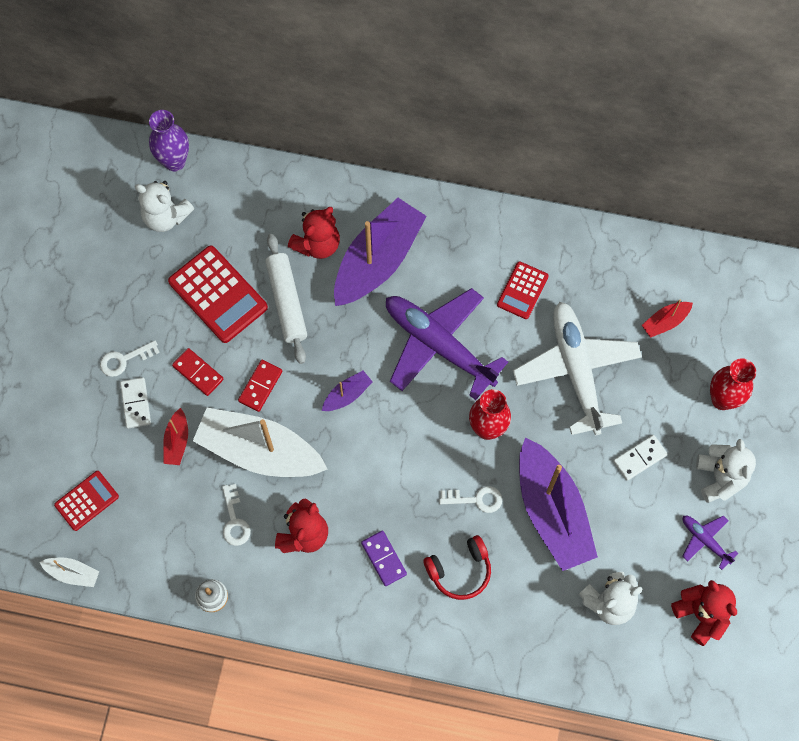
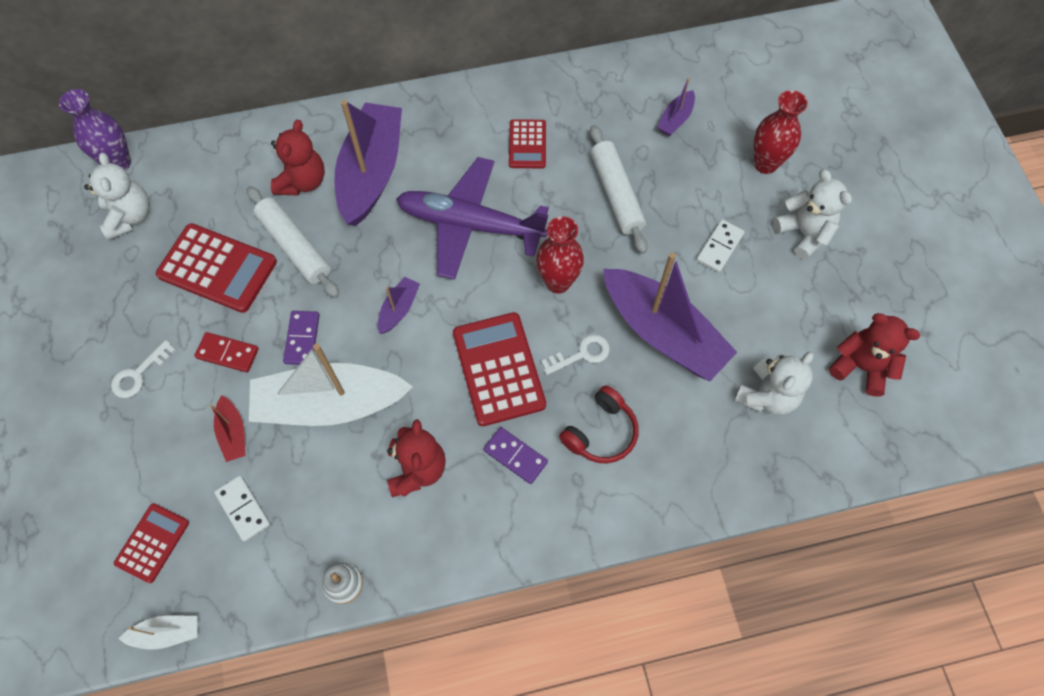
camera: 25 degrees left, 5 degrees down
white domino [120,377,151,429] -> white domino moved to [214,475,270,542]
white teddy bear [135,181,194,232] -> white teddy bear turned 105 degrees counterclockwise [84,153,150,240]
white key [222,484,251,546] -> none
red domino [238,360,282,412] -> purple domino [283,311,320,365]
white plane [513,302,642,435] -> white rolling pin [590,125,648,254]
red boat [642,300,693,338] -> purple boat [657,78,695,136]
purple plane [683,516,738,570] -> none
none -> red calculator [453,312,546,426]

